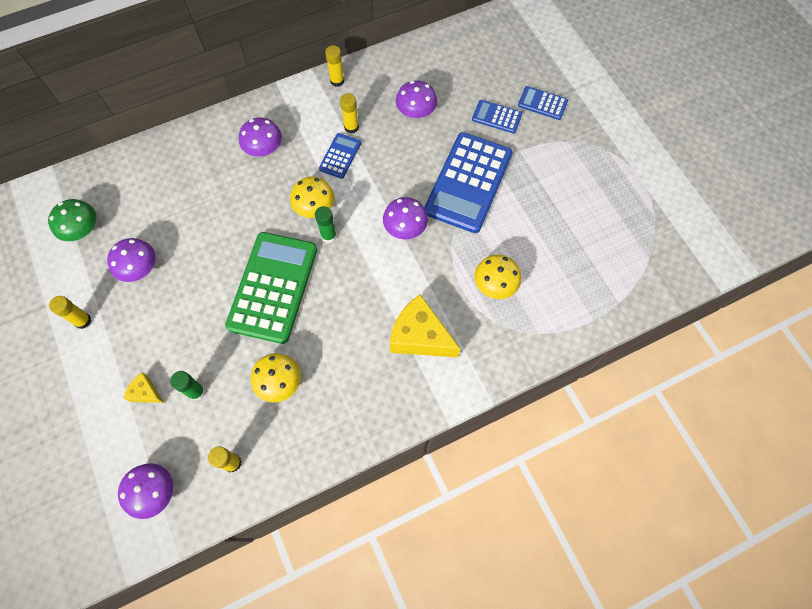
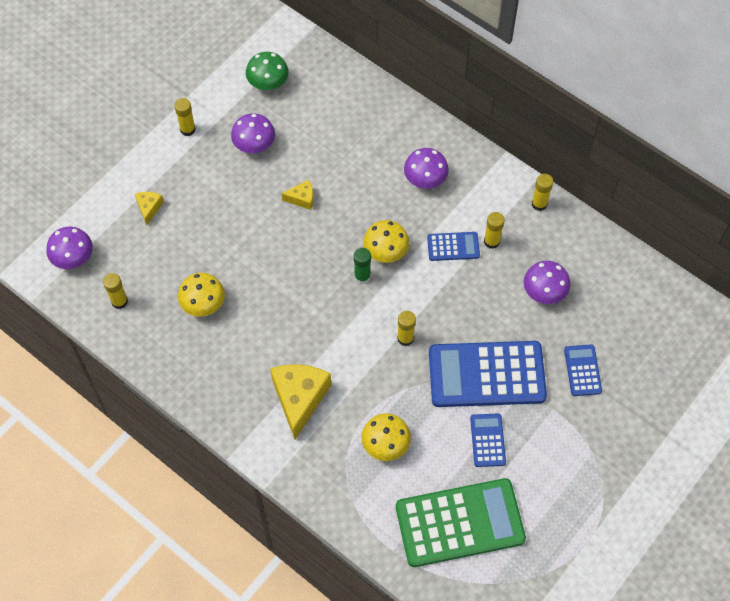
camera: 65 degrees right, 5 degrees down
green glue stick [170,371,205,401] -> none
green calculator [225,232,317,344] -> green calculator moved to [396,478,526,567]
purple mushroom [383,197,428,239] -> yellow glue stick [397,311,416,346]
blue calculator [518,86,568,120] -> blue calculator moved to [470,414,506,467]
none -> yellow cheese [281,180,313,210]

